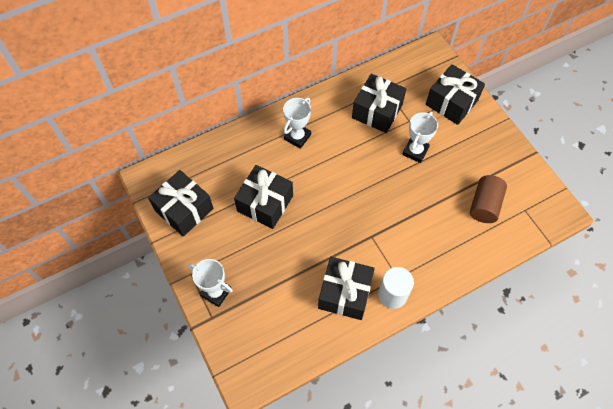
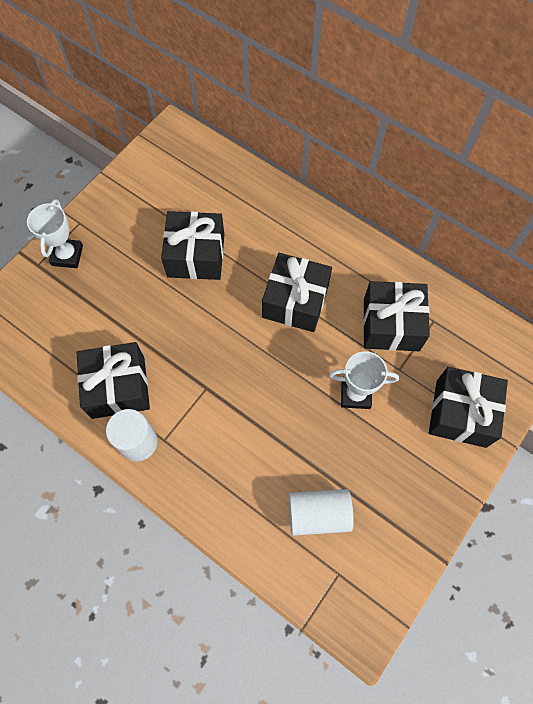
camera: 65 degrees right, 5 degrees up
black gift [148,170,214,237] -> black gift moved to [262,253,332,332]
white trophy [283,97,311,149] -> none
brown cylinder [470,175,507,223] -> white cylinder [289,489,354,536]

